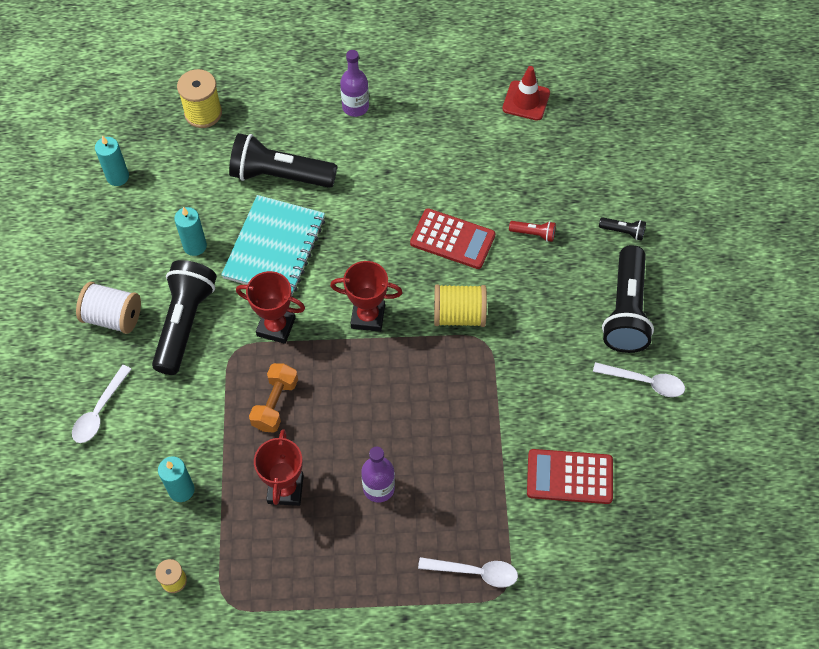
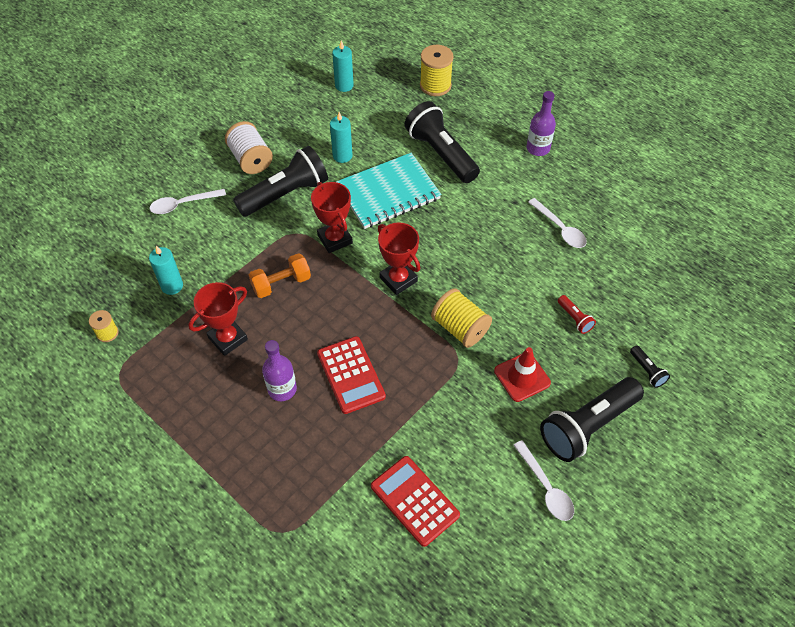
camera: 45 degrees right, 5 degrees down
red calculator [410,208,496,269] -> red calculator moved to [317,336,386,414]
white spoon [418,557,518,588] -> white spoon moved to [528,198,587,248]
red traffic cone [502,66,550,121] -> red traffic cone moved to [494,347,551,402]

